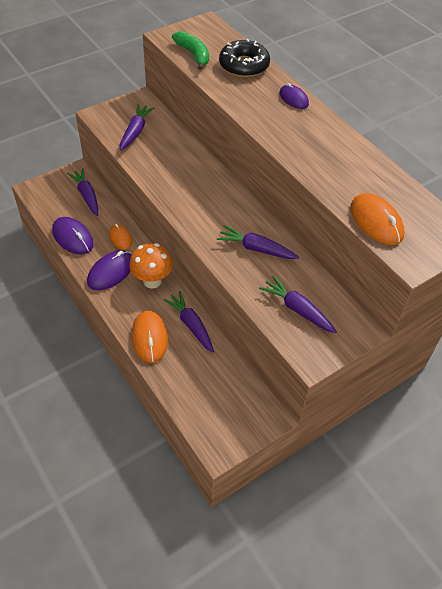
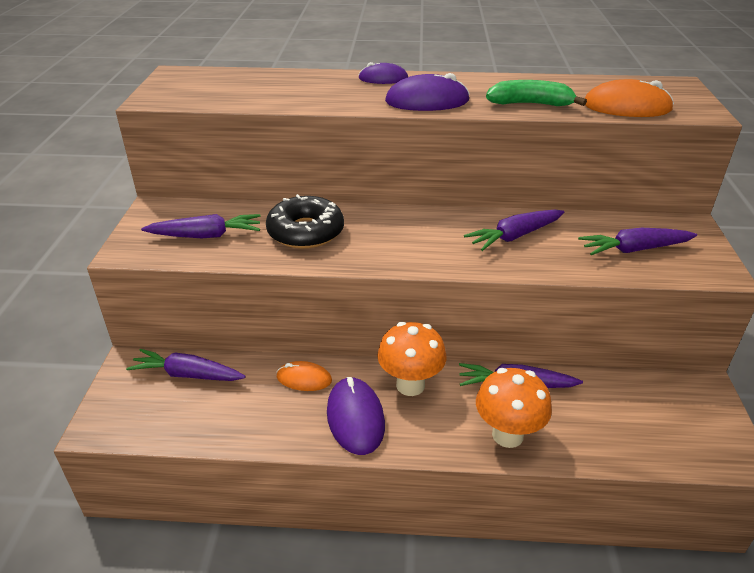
camera: 50 degrees left, 15 degrees down
purple mouse [52,217,94,255] -> purple mouse moved to [385,73,470,111]
purple carrot [120,104,155,151] -> purple carrot turned 120 degrees clockwise [141,214,261,238]
orange mouse [132,311,168,363] -> orange mushroom [476,368,552,448]
green banana [172,31,209,70] -> green banana moved to [486,80,587,106]
black donut [219,39,270,77] -> black donut moved to [266,194,344,249]

